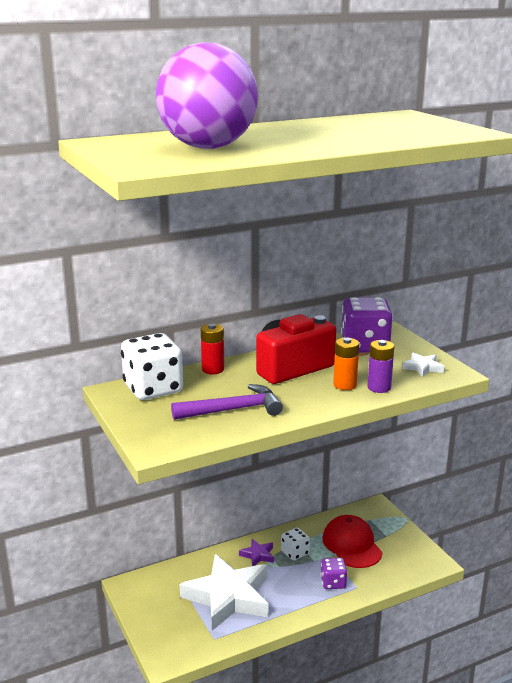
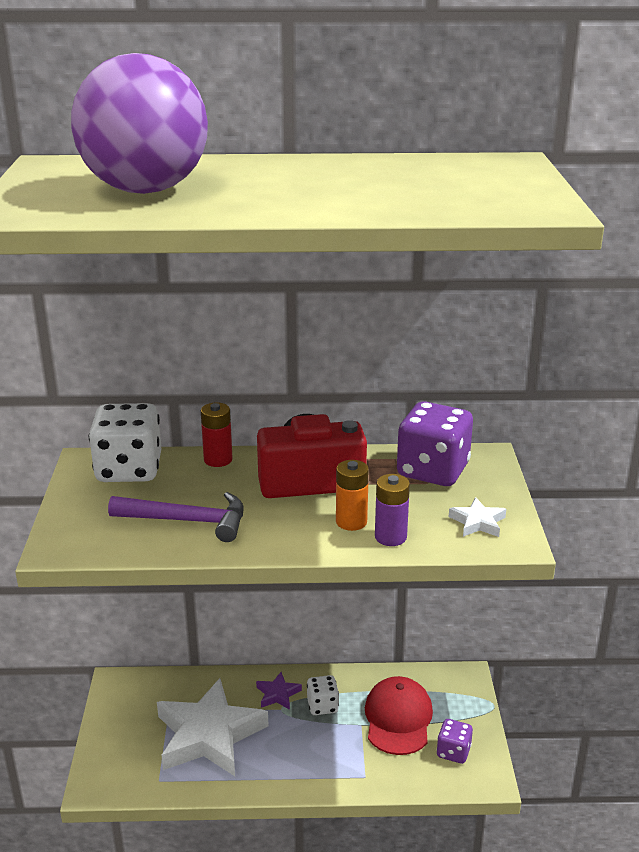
camera: 25 degrees right, 5 degrees up
purple dice [321,558,347,589] -> purple dice moved to [437,719,473,764]

